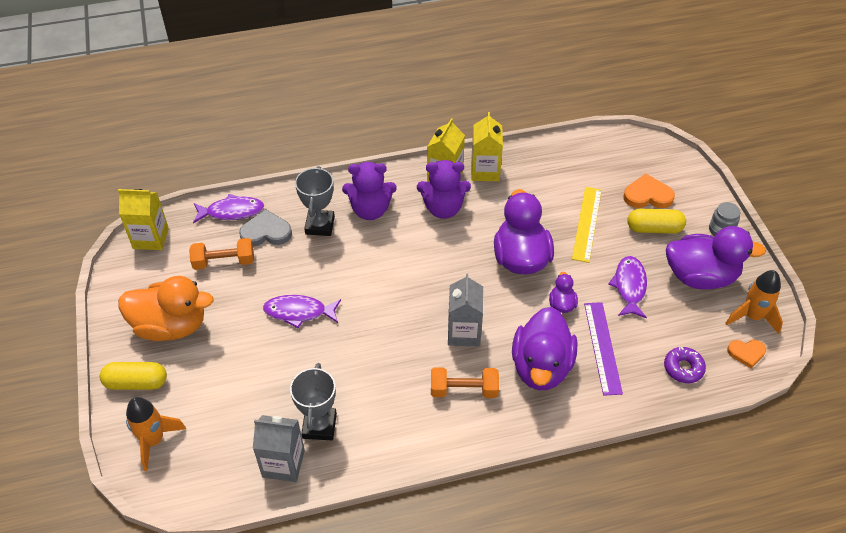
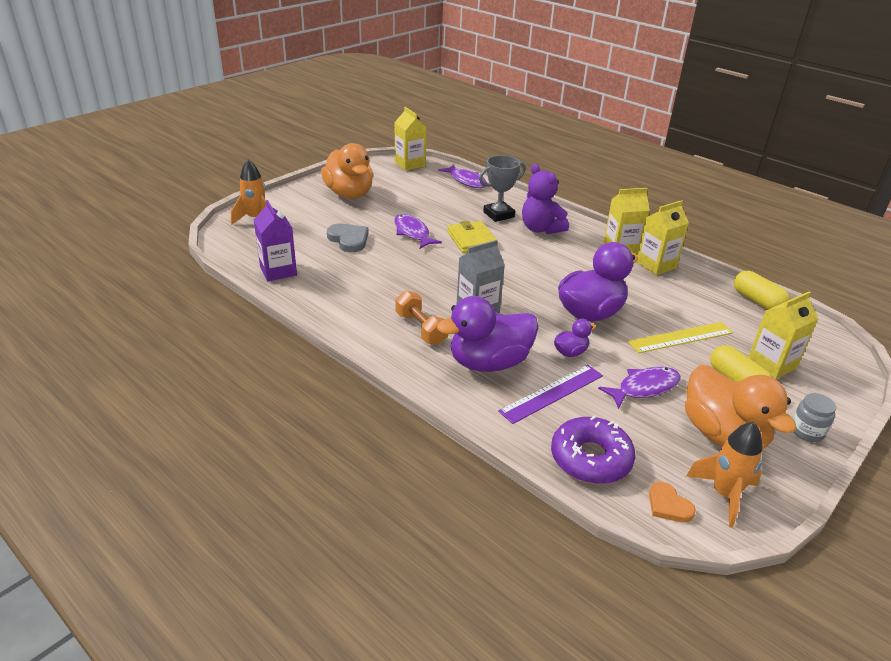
camera: 55 degrees right, 15 degrees down
yellow capsule [100,362,167,390] -> yellow capsule moved to [734,271,791,310]
orange dumbbell [189,238,254,270] -> none
grey heart [239,209,292,247] -> grey heart moved to [327,223,369,252]
grey carton [253,415,305,482] -> purple carton [254,200,297,281]
grey trophy [290,363,337,440] -> none
purple teddy bear [417,160,471,219] -> none
orange heart [623,174,675,208] -> yellow carton [748,291,818,379]
purple donut [664,347,706,383] -> purple donut [551,416,636,484], size x1.65
purple duck [666,226,766,290] -> orange duck [685,365,797,450]
none -> yellow wallet [447,221,498,253]

